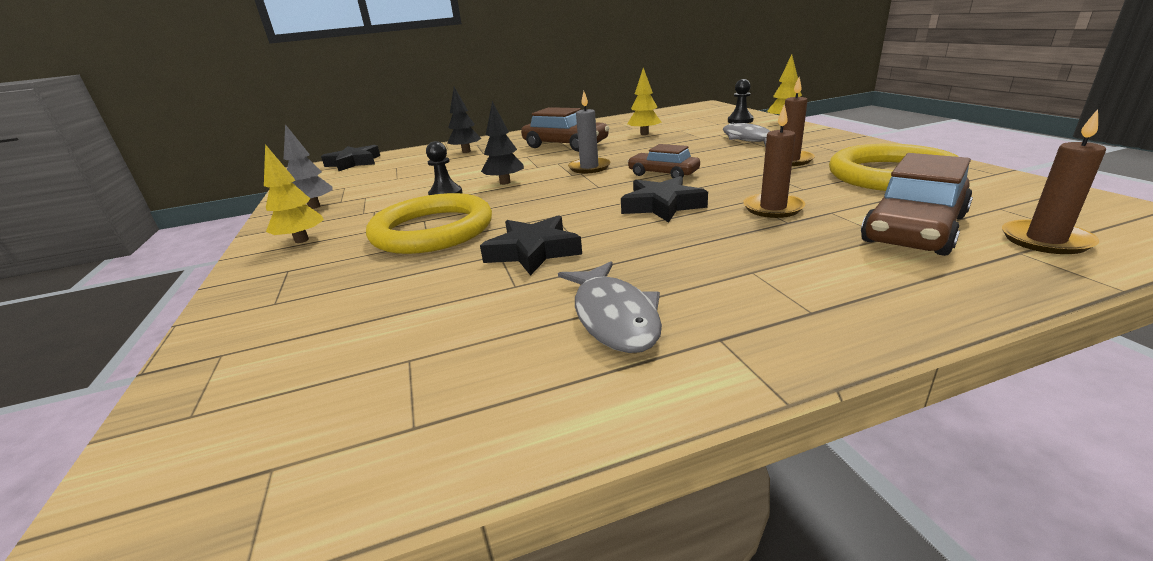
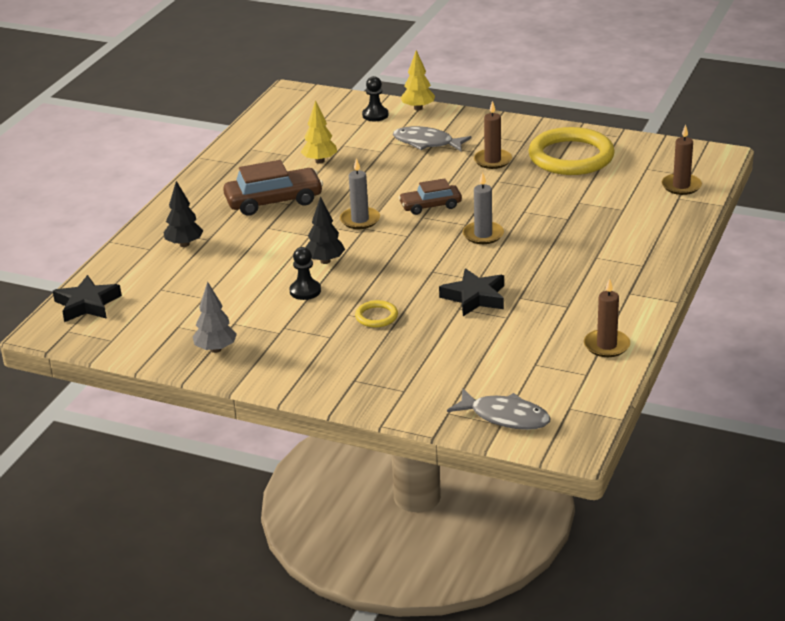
camera: 50 degrees left, 5 degrees up
yellow tree [264,144,324,243] -> none
yellow ring [366,193,492,254] -> yellow ring [355,300,398,327], size x0.43
grey fish [558,261,662,353] -> grey fish moved to [447,388,551,430]
black star [621,176,708,223] -> grey candle [463,172,504,244]
brown candle [743,104,805,218] -> brown candle moved to [584,278,630,357]
brown car [861,153,973,256] -> none

